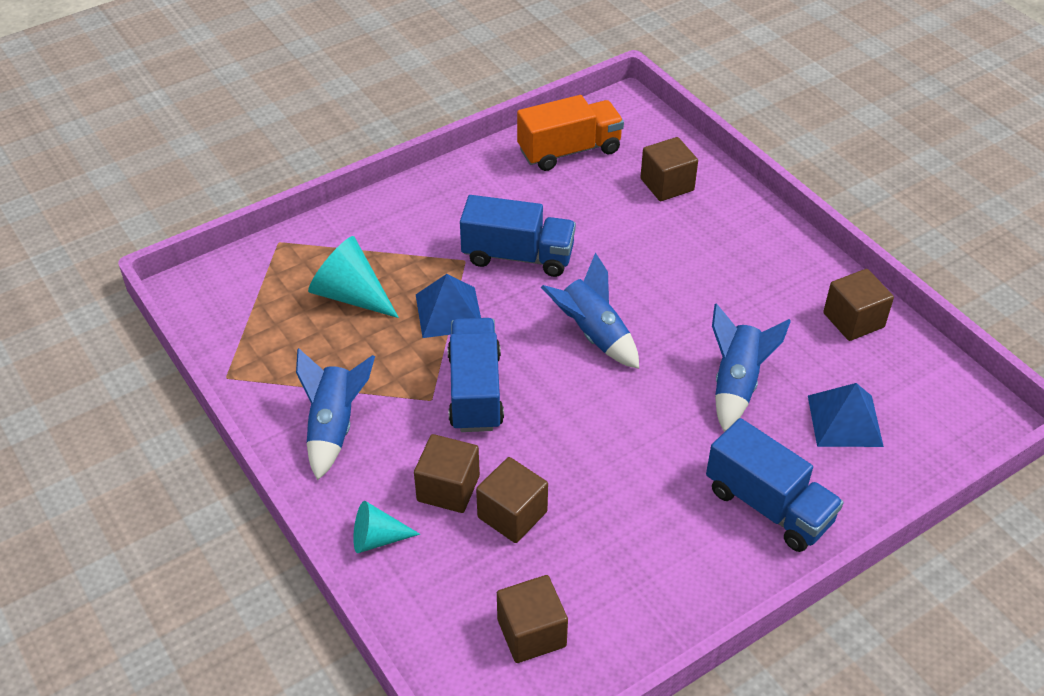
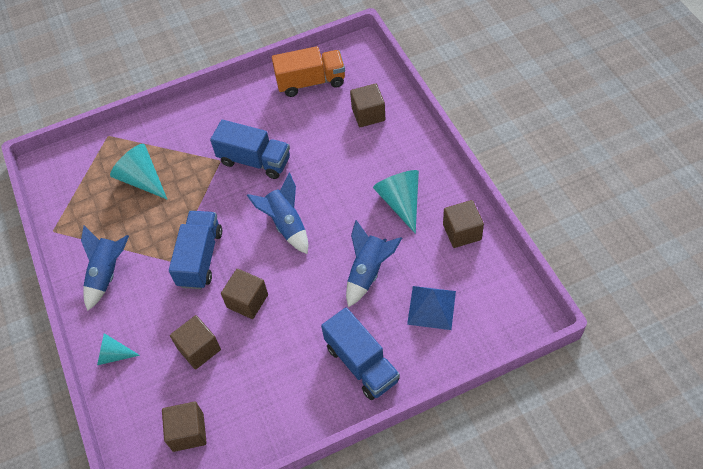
camera: 15 degrees right, 10 degrees up
brown cube [414,434,480,513] -> brown cube moved to [221,269,268,319]
blue pyramid [416,274,481,338] -> none
none -> turquoise cone [373,170,419,234]

